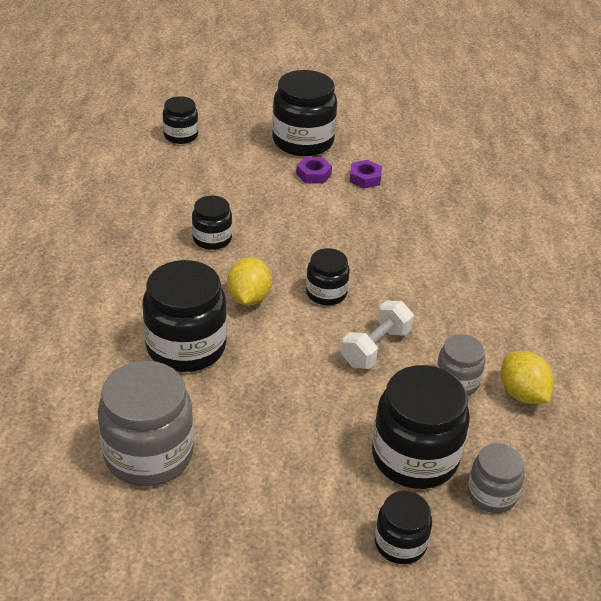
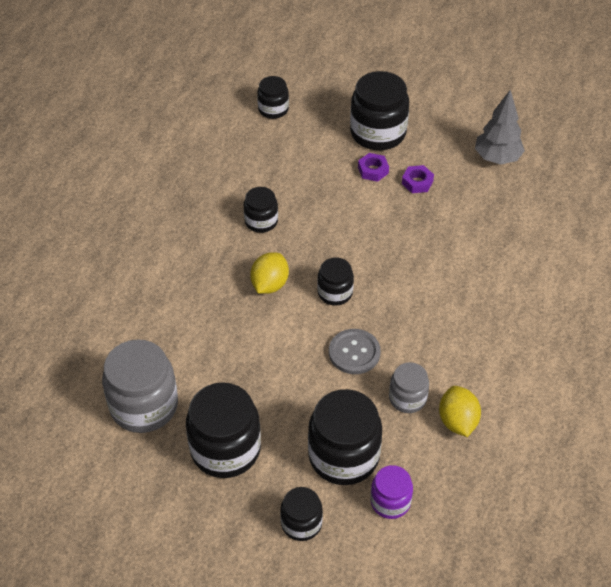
camera: 20 degrees right, 10 degrees up
black jar [143,260,227,372] -> black jar moved to [186,382,261,478]
white dumbbell [341,301,414,369] -> grey button [329,329,381,374]
grey jar [467,443,525,513] -> purple jar [370,465,413,519]
none -> grey tree [475,89,525,164]

